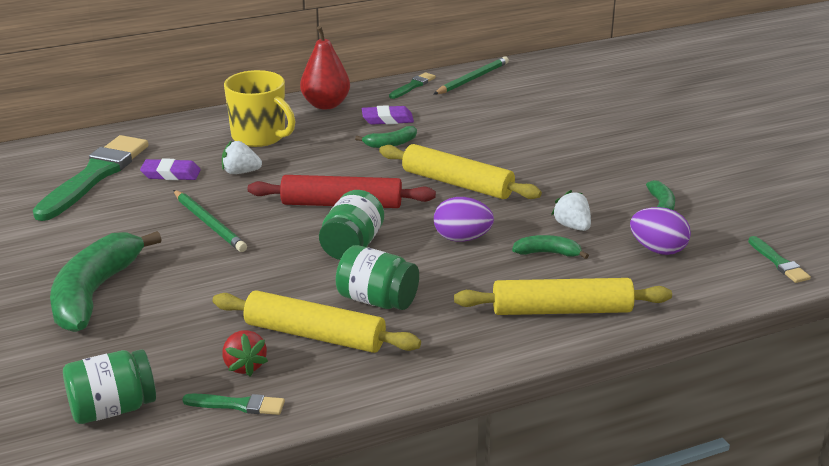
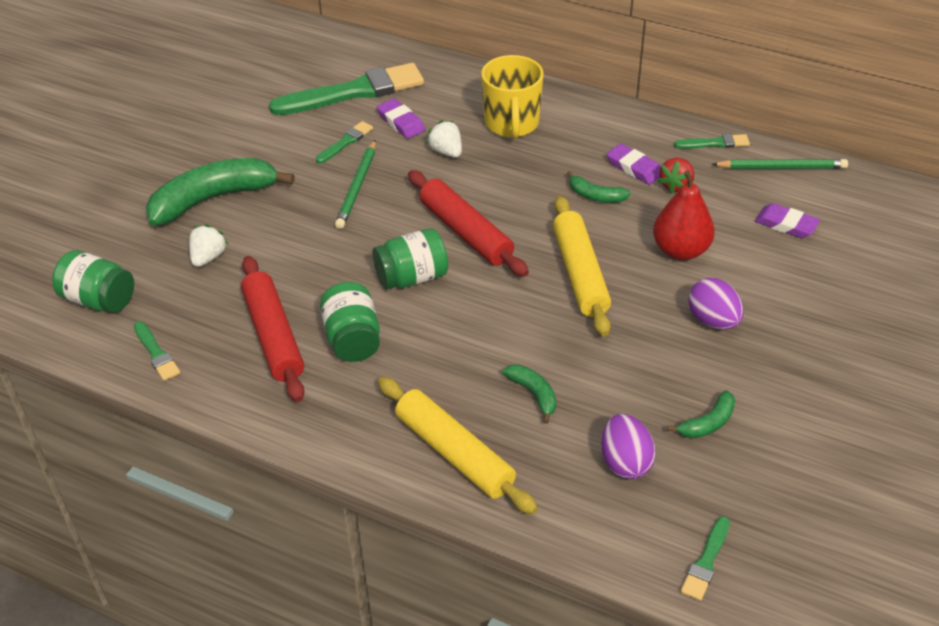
camera: 50 degrees right, 15 degrees up
yellow rolling pin [212,290,421,353] -> red rolling pin [241,256,304,402]
red strawberry [223,330,268,376] -> red strawberry moved to [658,158,694,194]
red pear [300,26,350,109] -> red pear moved to [653,170,715,260]
purple egg [434,197,494,242] -> purple egg moved to [688,278,744,330]
white strawberry [551,190,591,231] -> white strawberry moved to [189,224,228,267]
none -> green brush [316,121,373,164]
none -> purple eraser [755,203,820,238]

